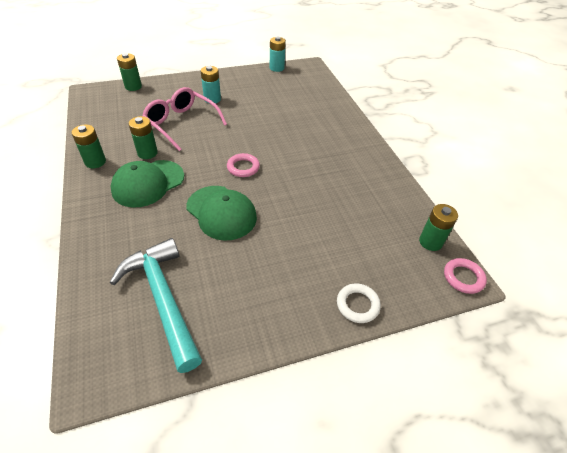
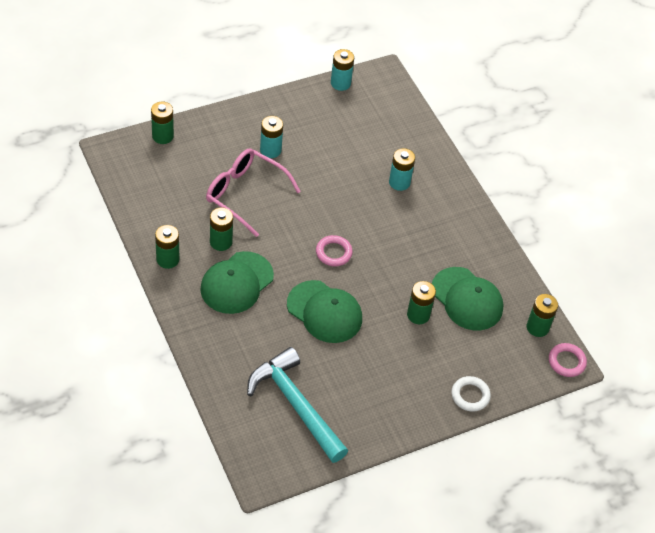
camera: 10 degrees left, 5 degrees up
none -> turquoise battery [389,148,415,191]
none -> green battery [407,281,436,324]
none -> green cap [432,267,503,330]

